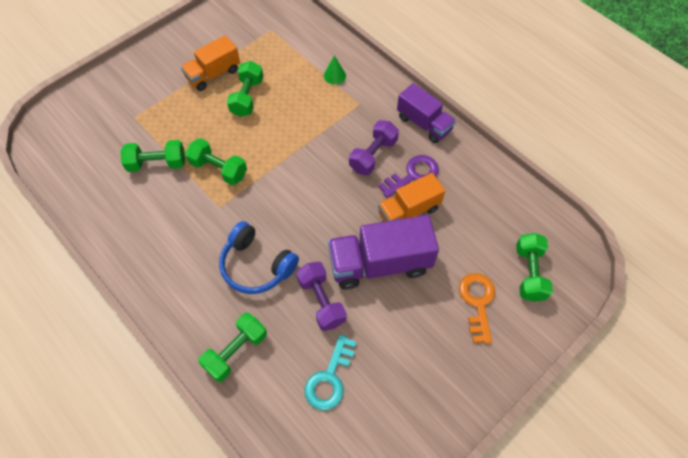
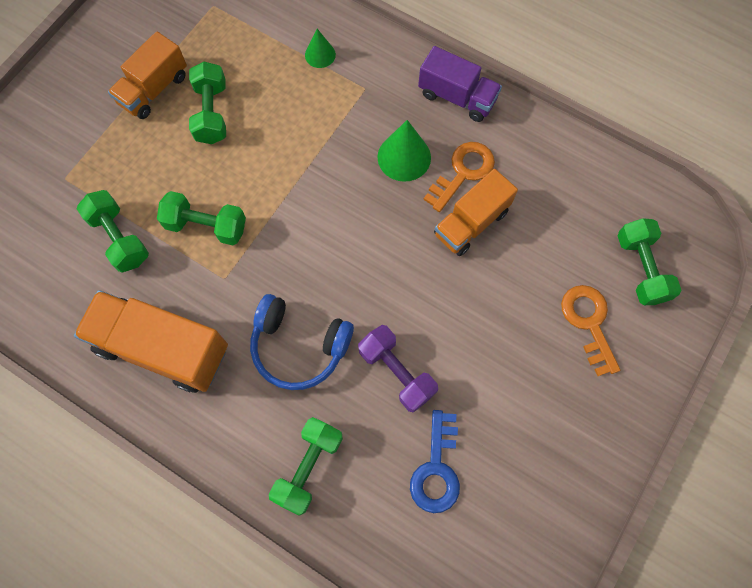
camera: 15 degrees left, 10 degrees up
green dumbbell [120,140,185,172] -> green dumbbell turned 75 degrees clockwise [77,190,149,273]
turquoise key [305,334,356,410] -> blue key [410,410,460,513]
purple truck [328,215,439,290] -> none
purple dumbbell [349,120,399,175] -> green cone [378,120,431,182]
purple key [378,155,439,198] -> orange key [424,142,495,212]
none -> orange truck [74,290,228,393]

